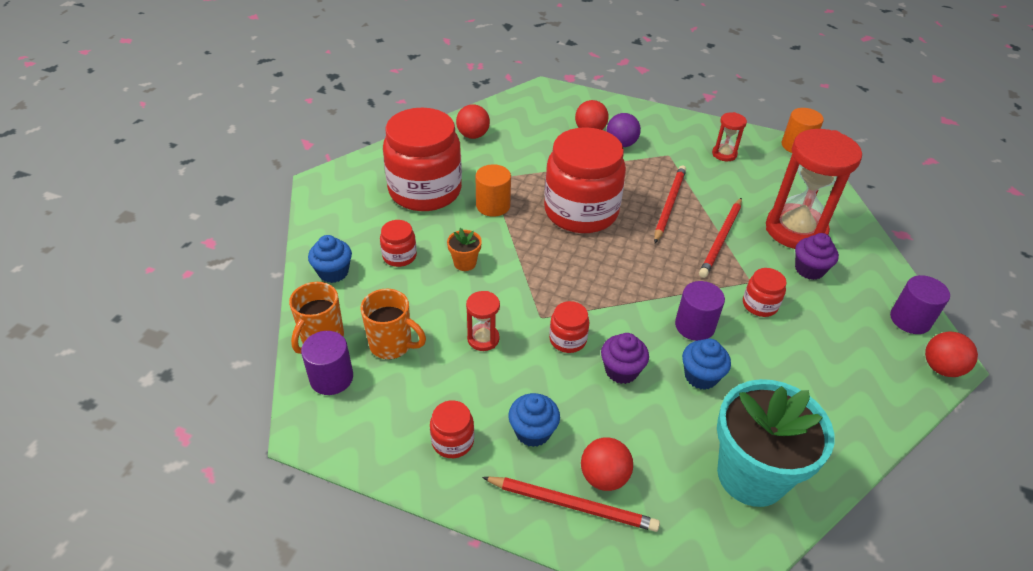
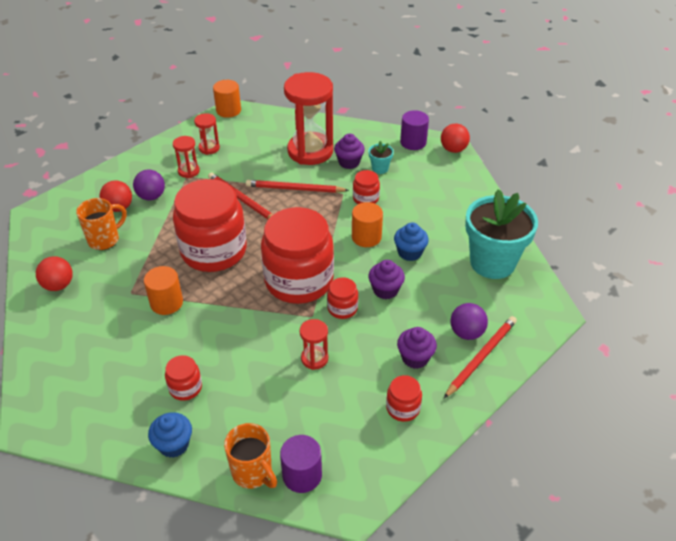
camera: 65 degrees left, 0 degrees up
orange mug [361,289,426,359] -> orange mug moved to [76,198,127,250]
red jar [383,108,462,211] -> red jar moved to [261,207,334,304]
orange flower pot [447,228,482,271] -> none
blue cupcake [508,393,560,447] -> purple cupcake [397,327,437,369]
red ball [581,437,633,491] -> purple ball [451,303,488,340]
purple cylinder [675,281,725,341] -> orange cylinder [352,202,383,247]
red pencil [699,198,742,278] -> red pencil turned 135 degrees clockwise [246,180,349,193]
none -> red hourglass [173,136,200,178]
none -> turquoise flower pot [369,141,394,174]

